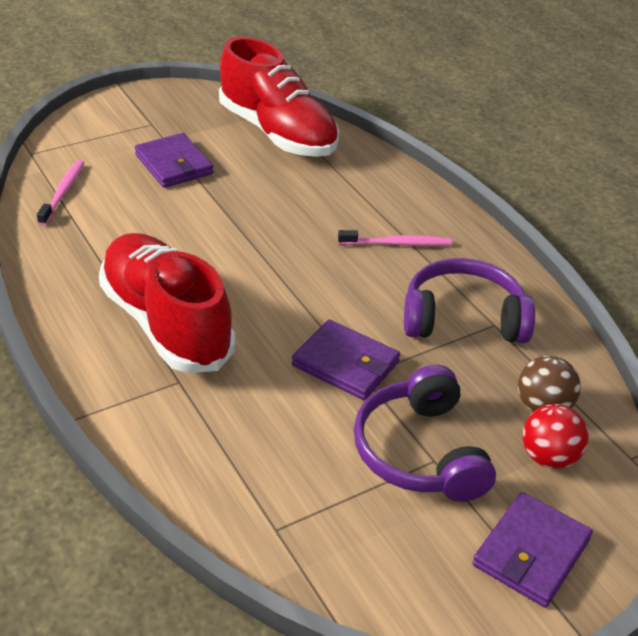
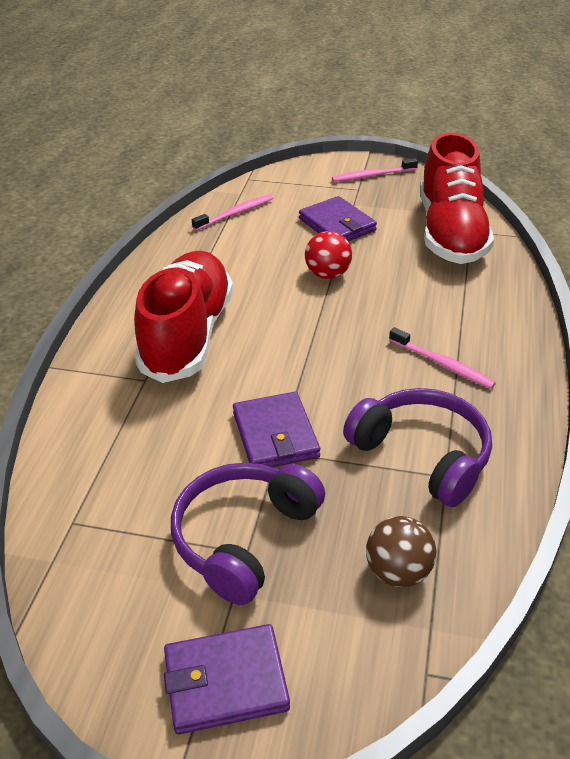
camera: 45 degrees right, 0 degrees up
purple wallet [135,133,214,188] -> purple wallet turned 45 degrees counterclockwise [299,196,377,241]
red ball [523,404,589,469] -> red ball moved to [305,231,352,279]
none -> pink toothbrush [332,158,418,182]

